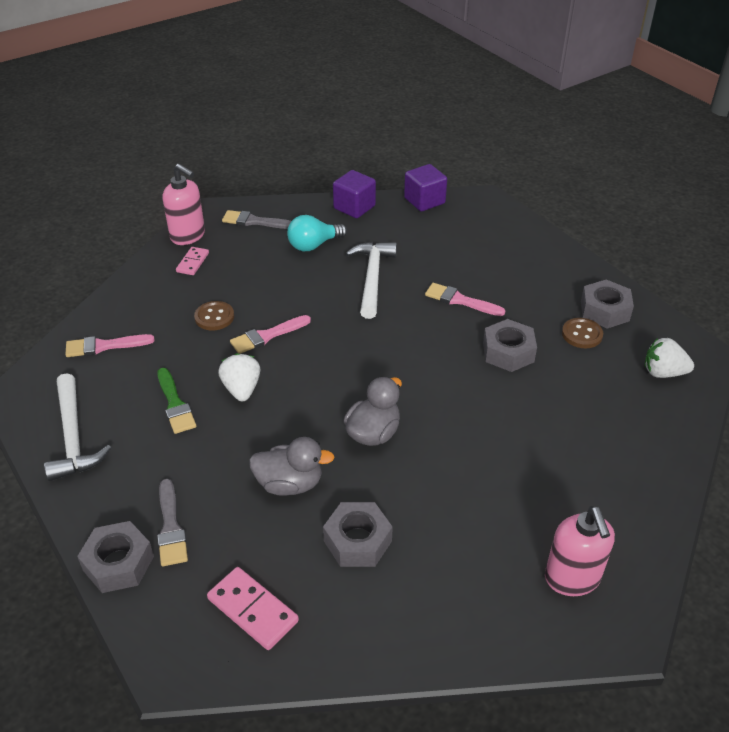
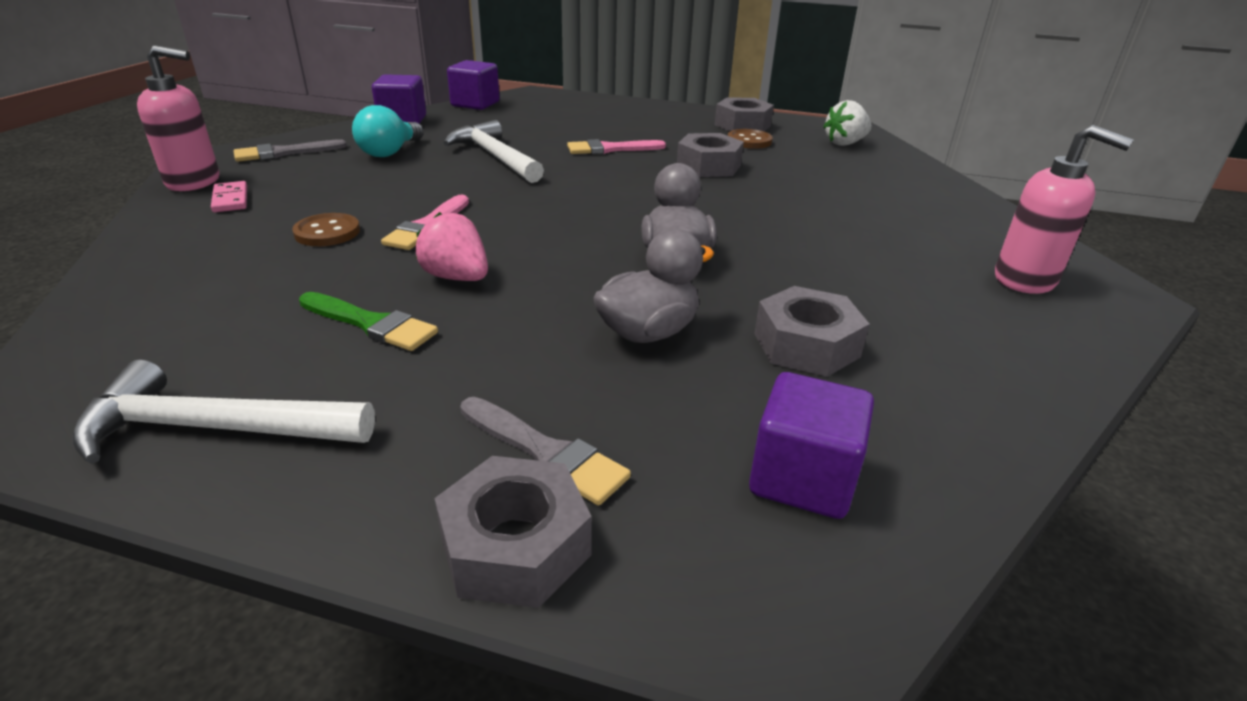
camera: 40 degrees left, 10 degrees down
white hammer [44,373,111,481] -> white hammer turned 150 degrees clockwise [72,359,375,464]
pink brush [65,334,155,357] -> none
pink domino [207,567,299,650] -> purple cube [749,372,874,519]
white strawberry [218,353,261,401] -> pink strawberry [415,212,488,281]

